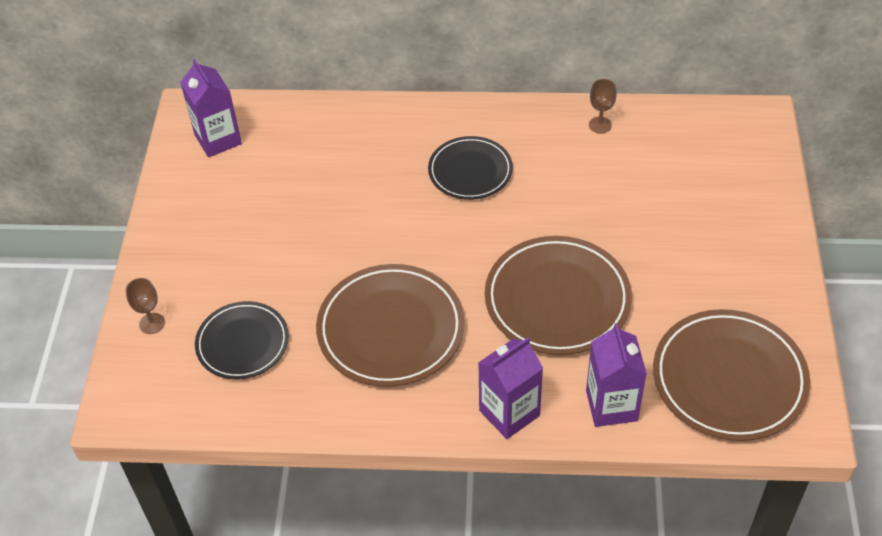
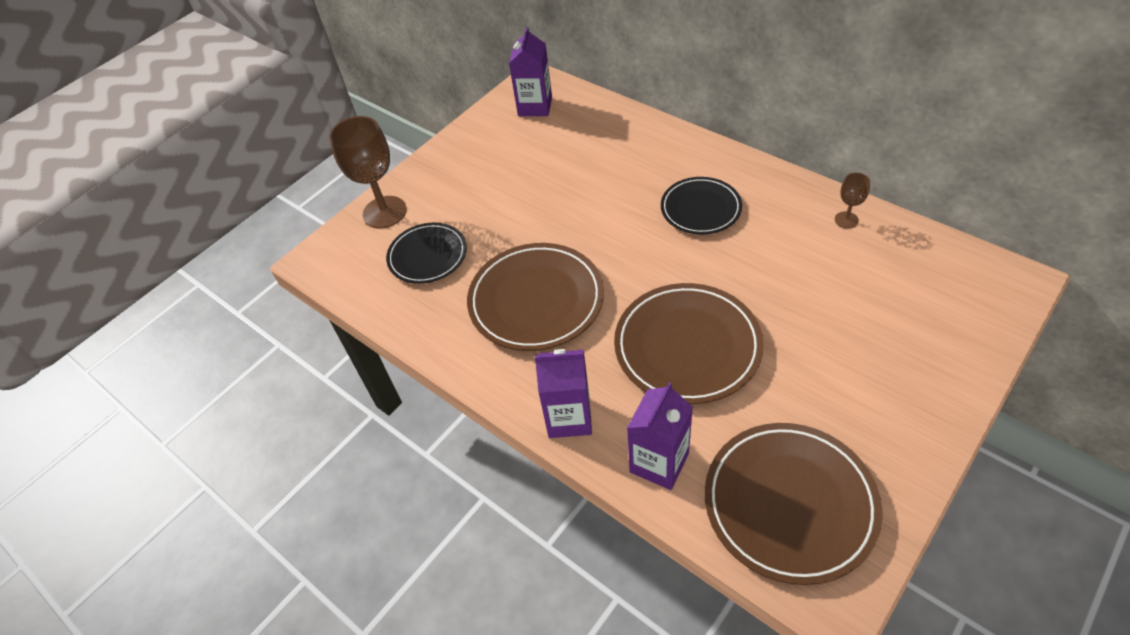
camera: 40 degrees right, 0 degrees up
brown goblet [126,278,165,334] -> brown goblet [329,116,407,228], size x2.09

